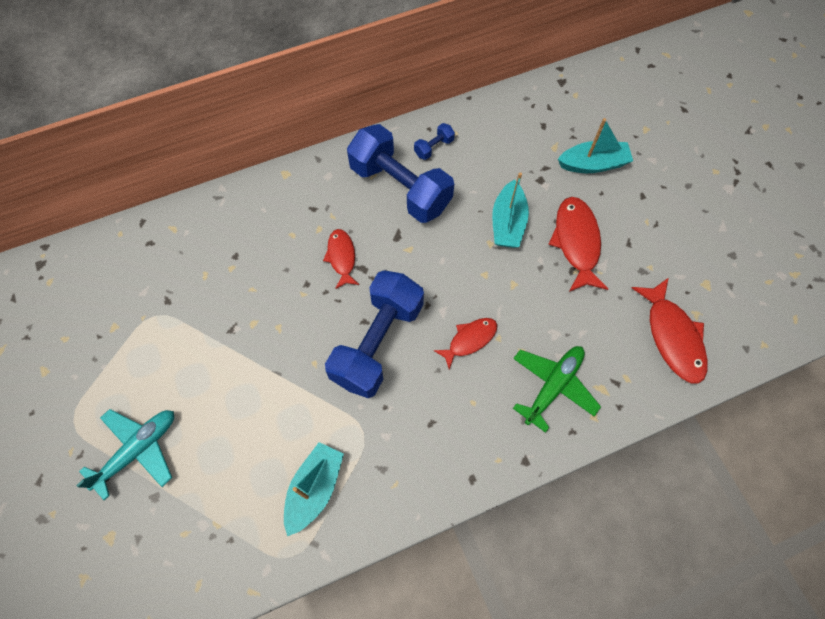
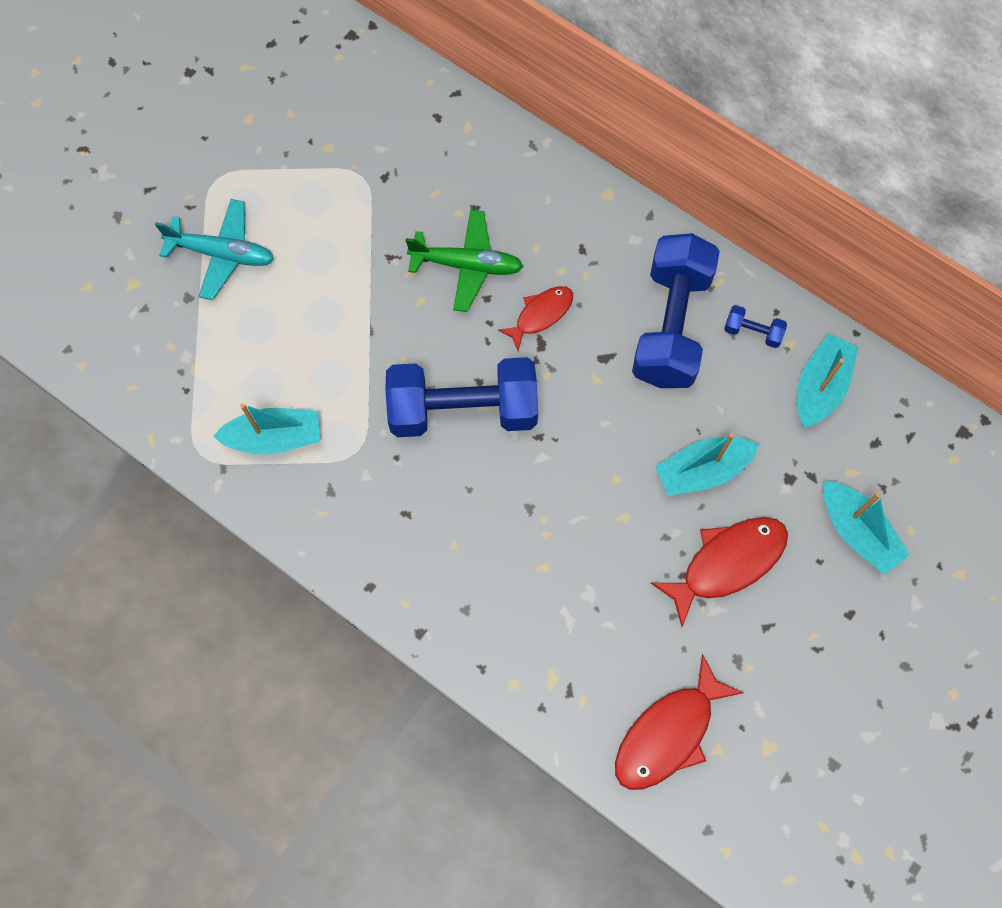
camera: 60 degrees right, 5 degrees up
red fish [434,318,497,370] -> none
green plane [513,346,601,433] -> green plane moved to [405,210,523,312]
none -> turquoise boat [797,334,858,427]

